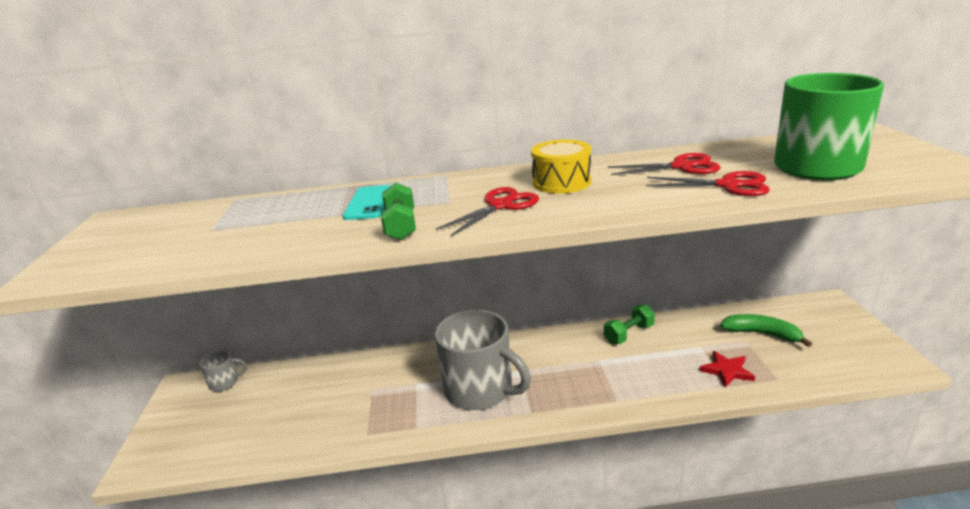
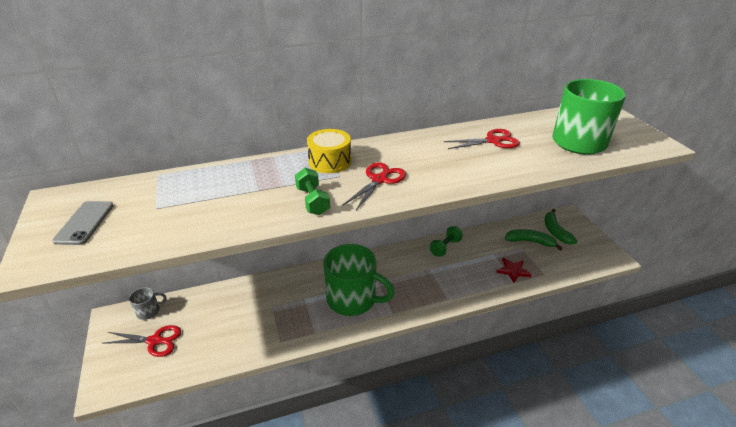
camera: 15 degrees left, 10 degrees up
turquoise phone [343,185,390,220] -> none
grey mug [435,310,531,410] -> green mug [323,244,395,316]
yellow drum [531,140,591,194] -> yellow drum moved to [307,129,351,173]
red scissors [646,171,770,196] -> red scissors moved to [104,325,181,357]
none -> grey phone [52,201,114,245]
none -> green banana [545,209,577,245]

